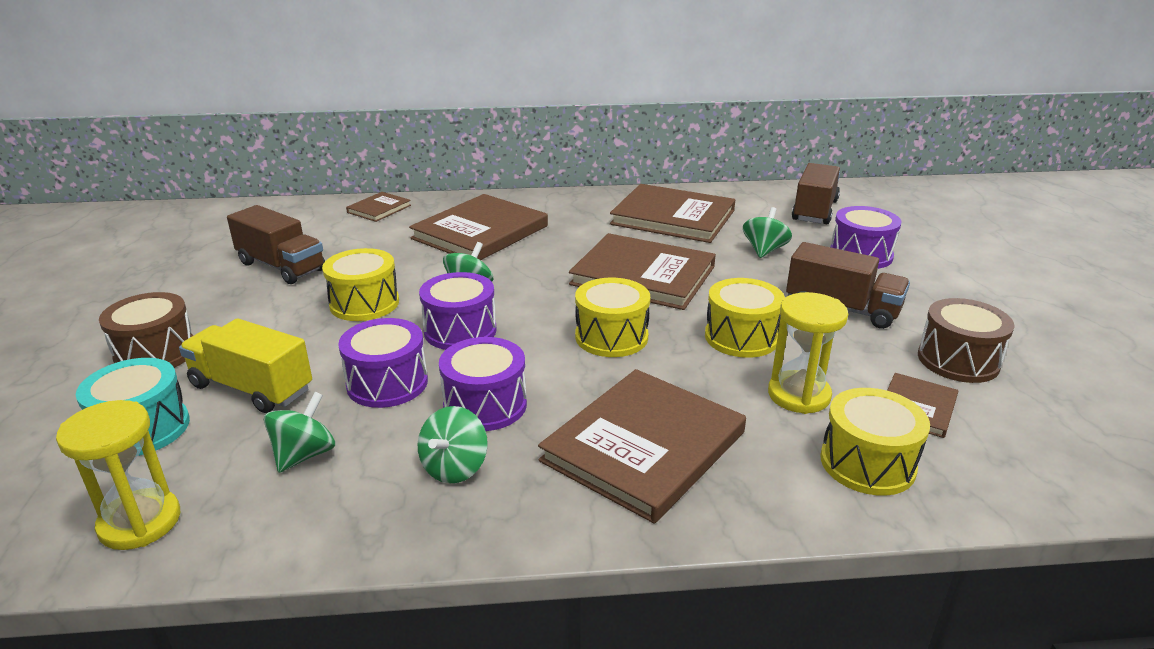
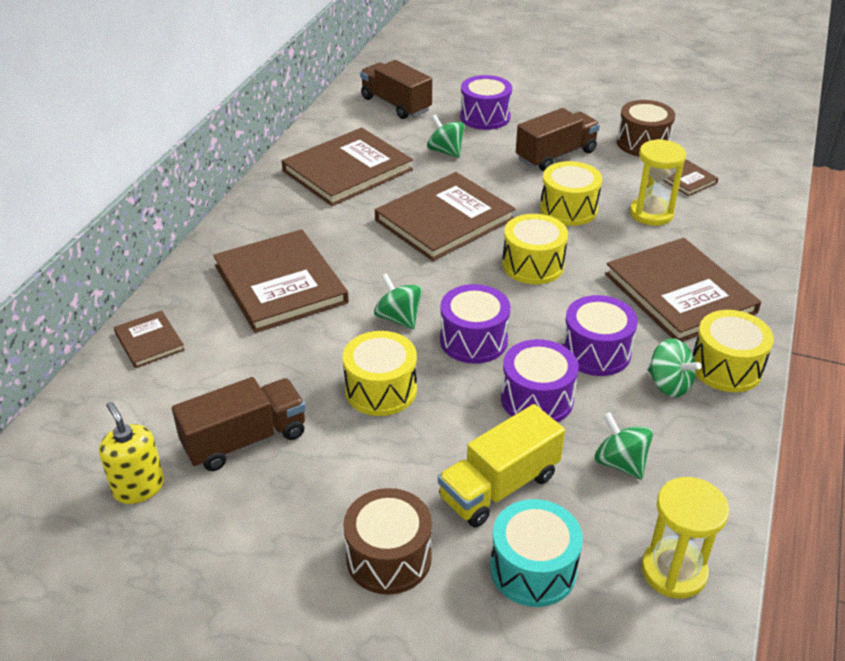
camera: 65 degrees left, 10 degrees up
yellow drum [820,388,930,496] -> yellow drum moved to [693,310,774,392]
none -> yellow soap dispenser [99,402,164,504]

